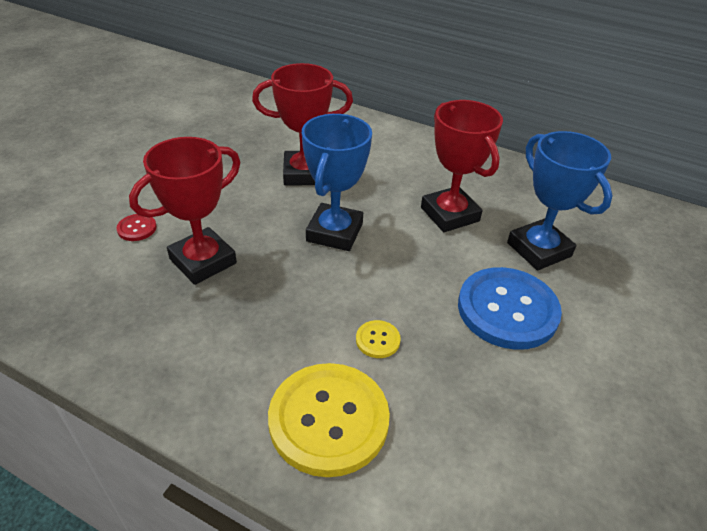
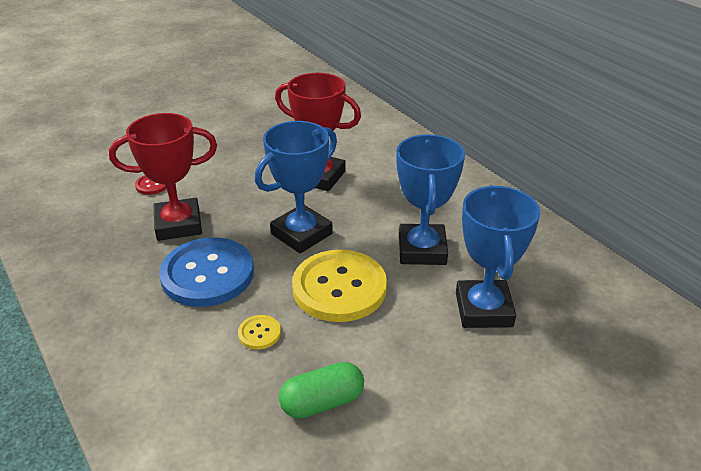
camera: 30 degrees right, 5 degrees down
yellow button [268,363,390,477] -> yellow button moved to [292,250,387,322]
red trophy [421,100,503,232] -> blue trophy [396,134,465,265]
blue button [458,267,562,350] -> blue button moved to [159,237,254,307]
none -> green capsule [279,362,364,419]

